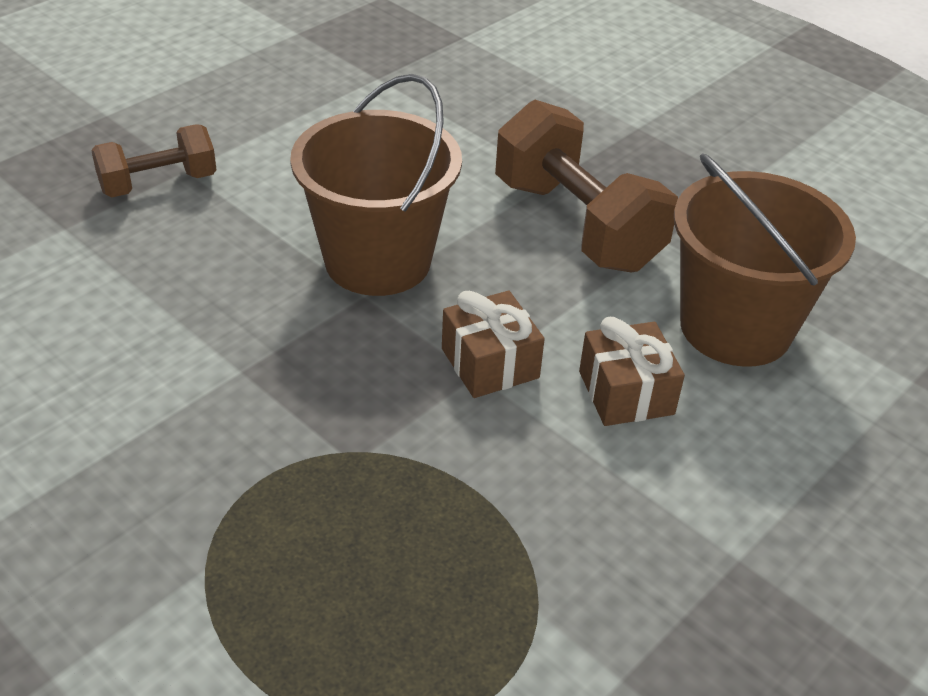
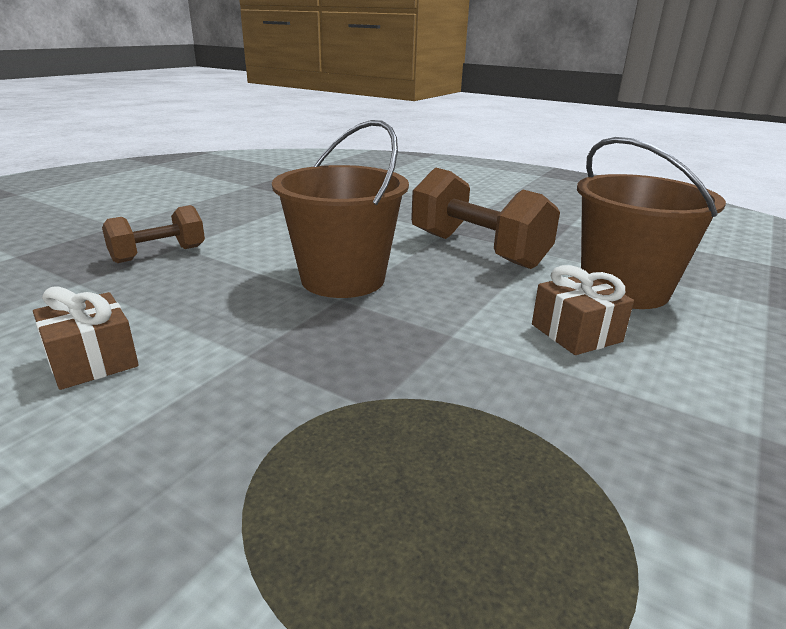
camera: 10 degrees left, 15 degrees down
brown gift [442,291,545,398] -> brown gift moved to [33,286,139,390]

